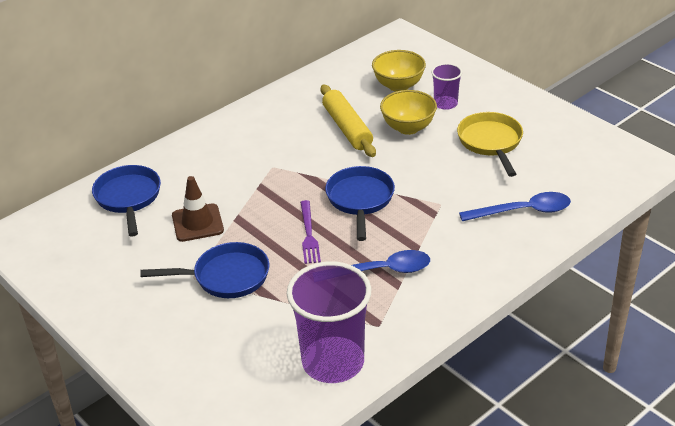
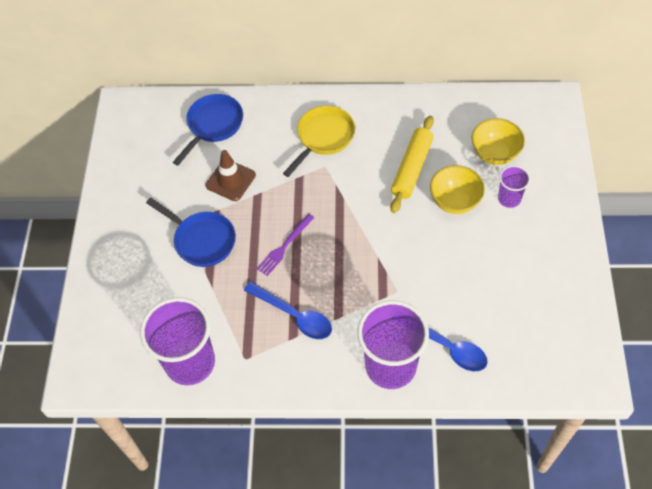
camera: 45 degrees right, 20 degrees up
blue pan [325,166,395,241] -> none
yellow pan [457,112,523,177] -> yellow pan moved to [283,106,355,177]
none -> purple cup [358,300,429,389]

